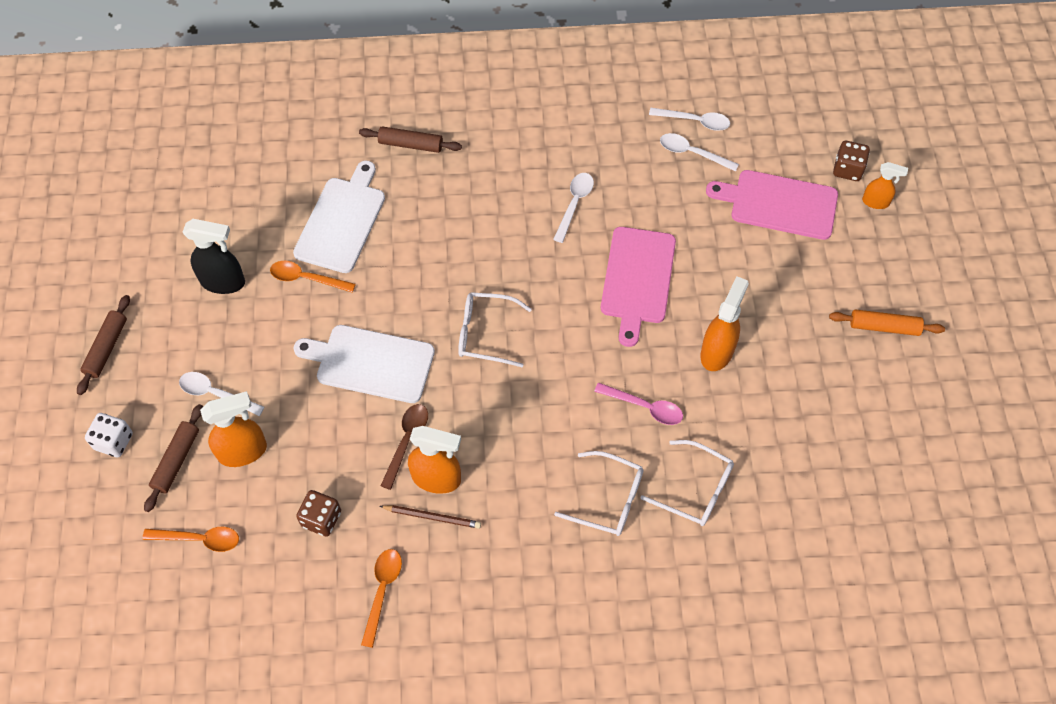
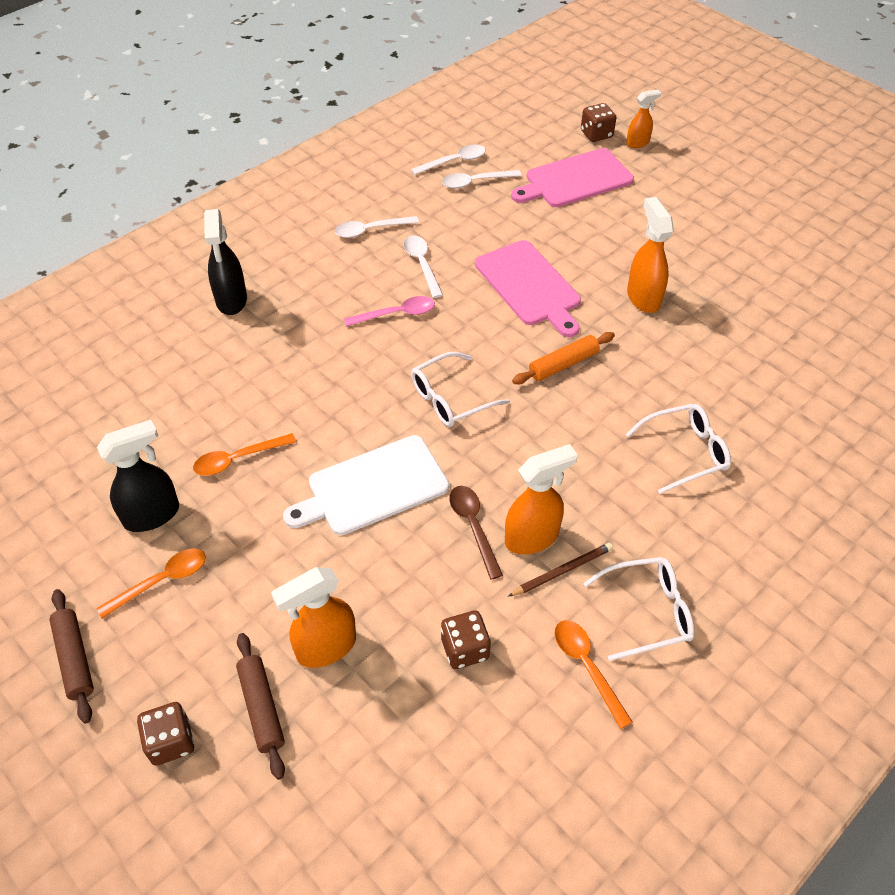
camera: 40 degrees left, 10 degrees down
white dice [85,413,133,457] -> brown dice [137,702,194,766]
orange spoon [142,527,239,552] -> orange spoon moved to [96,549,206,618]
white spoon [179,372,264,416] -> white spoon moved to [335,216,419,238]
orange spray bottle [200,391,267,467] -> orange spray bottle turned 150 degrees counterclockwise [271,567,356,668]
white cutting board [293,160,385,273] -> none
brown rolling pin [359,126,462,153] -> black spray bottle [204,209,247,315]
pink spoon [594,382,683,425] -> pink spoon moved to [344,296,435,327]
white glasses [640,440,734,526] -> white glasses moved to [583,557,694,661]
orange rolling pin [829,309,945,336] -> orange rolling pin moved to [512,332,615,384]

